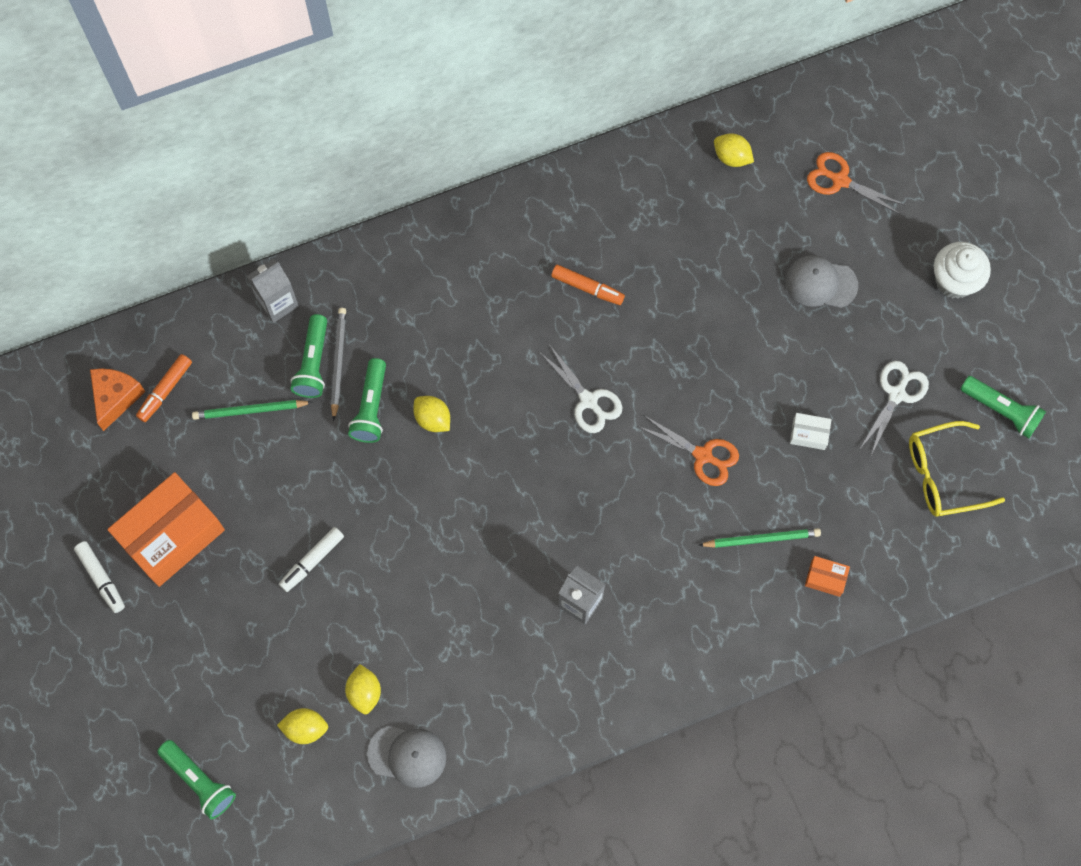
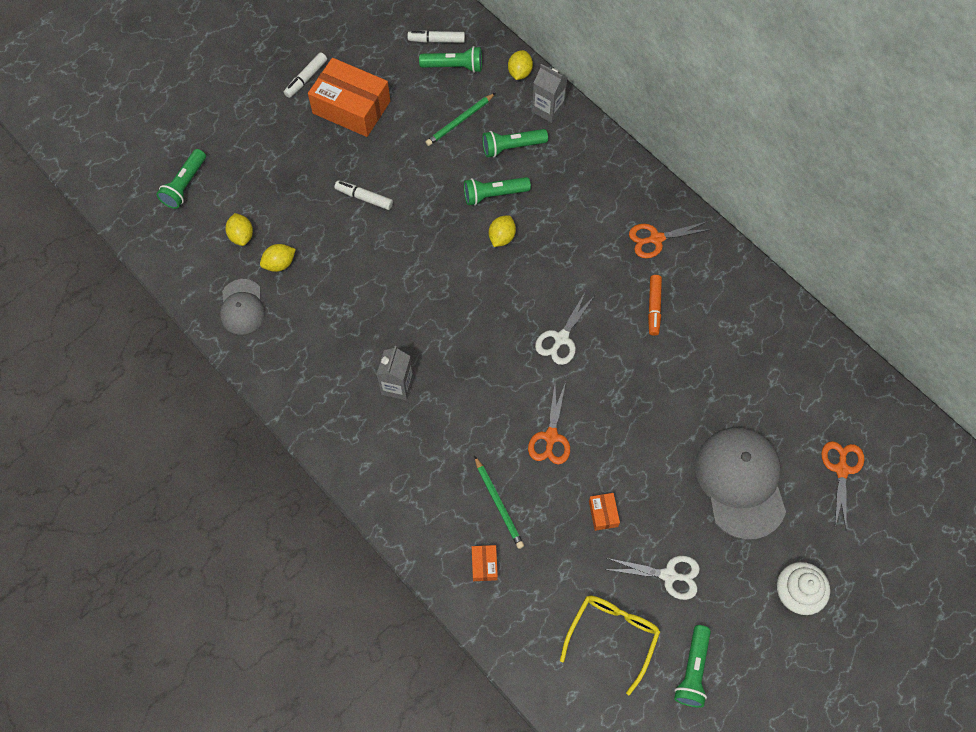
camera: 70 degrees right, 5 degrees down
orange cheese [90,368,146,431] -> white marker [408,31,465,43]
orange marker [136,354,192,422] -> green flashlight [419,46,482,73]
green pencil [192,400,313,420] -> green pencil turned 105 degrees counterclockwise [426,93,495,146]
grey pencil [331,308,346,421] -> none
yellow lemon [714,133,754,167] -> yellow lemon moved to [508,50,533,80]
grey cap [785,255,858,308] -> grey cap [695,427,786,540], size x1.78
white box [790,413,832,450] -> orange box [589,493,620,531]
yellow glasses [909,421,1005,517] -> yellow glasses turned 60 degrees clockwise [560,595,660,695]
none -> orange scissors [629,221,712,258]

